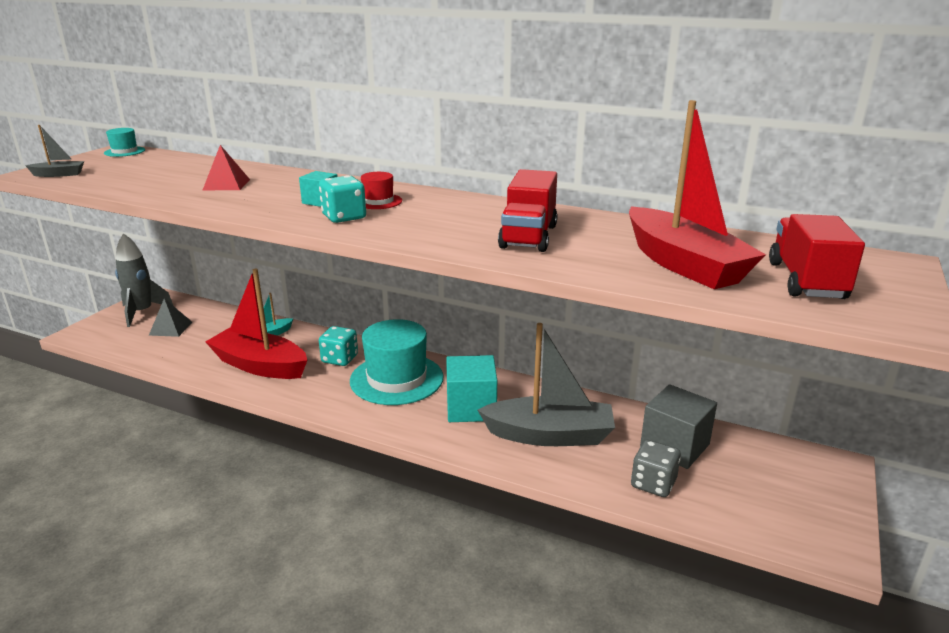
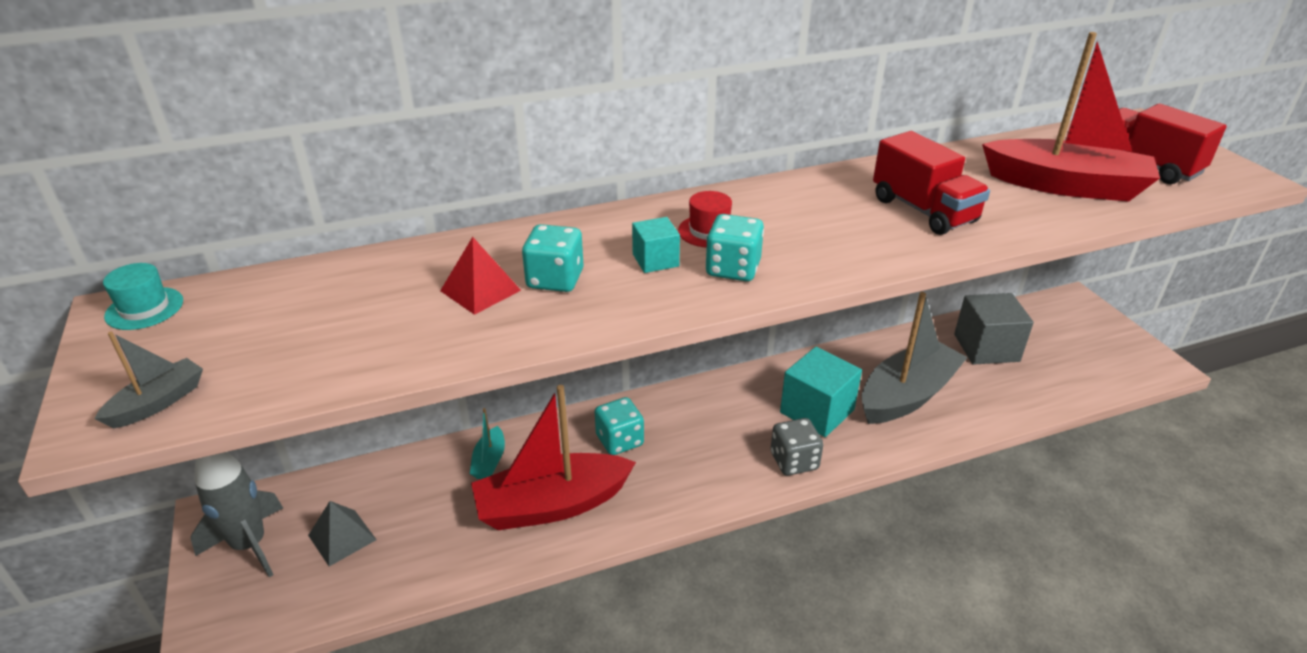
camera: 45 degrees left, 10 degrees up
turquoise hat [350,319,444,405] -> none
grey dice [631,440,681,497] -> grey dice moved to [771,418,823,476]
none -> turquoise dice [522,224,584,292]

